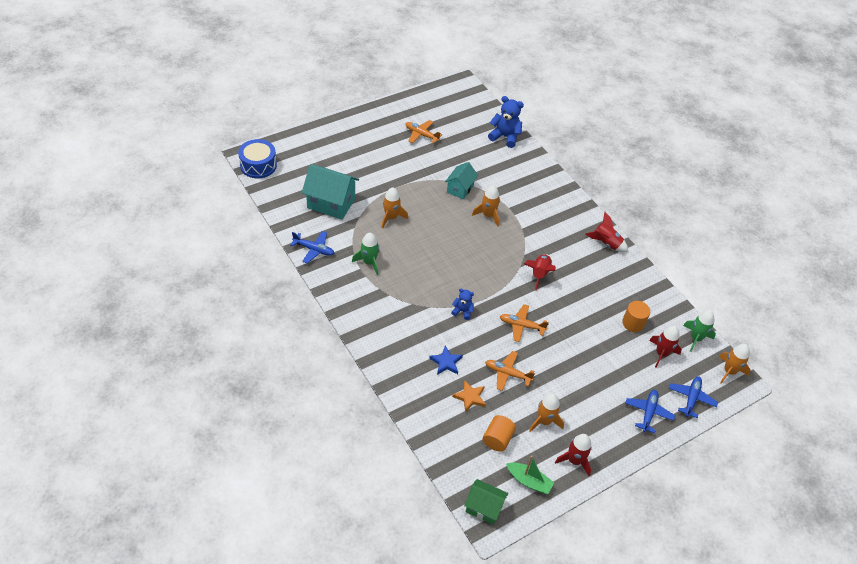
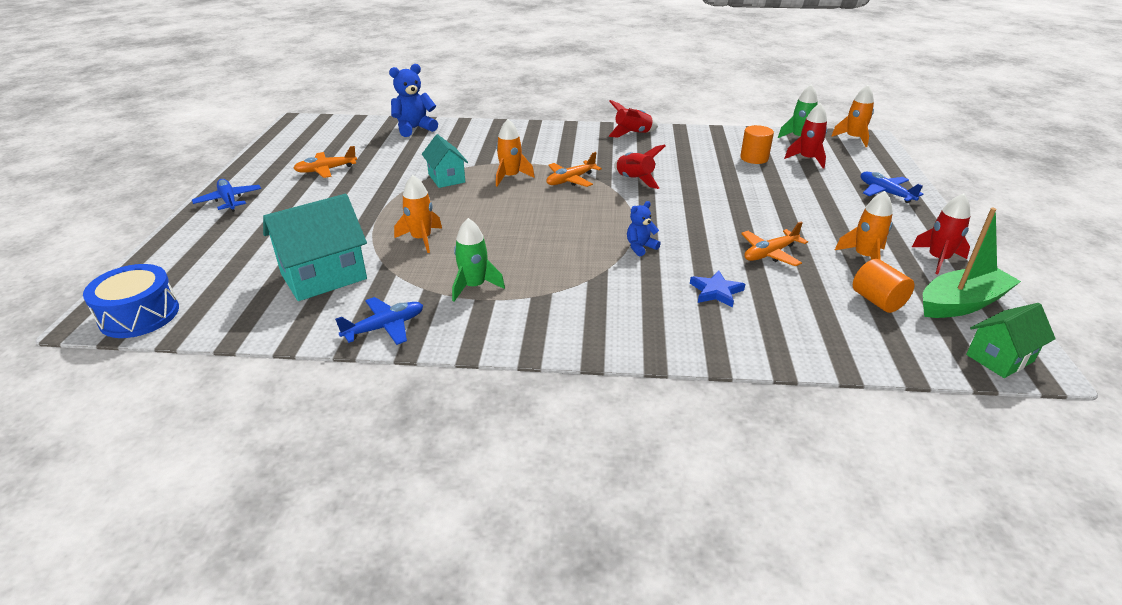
camera: 50 degrees left, 15 degrees down
orange star [452,380,486,412] -> none
orange plane [500,304,549,342] -> orange plane moved to [546,152,602,187]
green boat [506,455,555,494] -> green boat [923,208,1021,318], size x1.51
blue plane [669,376,718,418] -> blue plane moved to [192,179,261,212]

